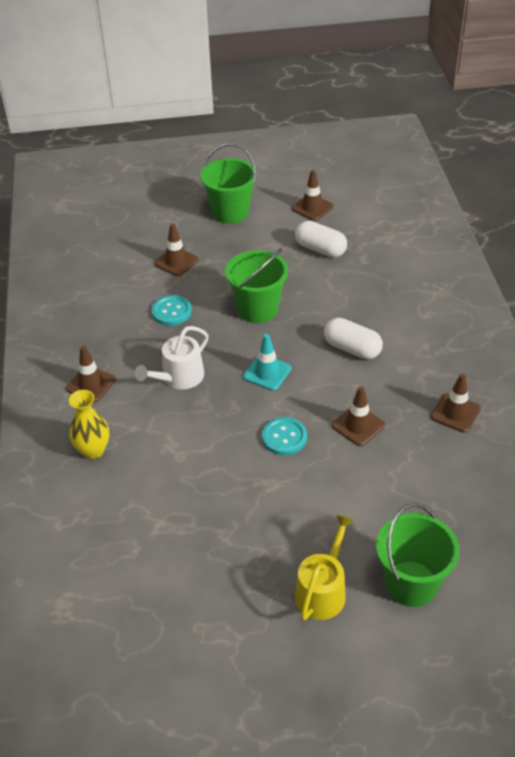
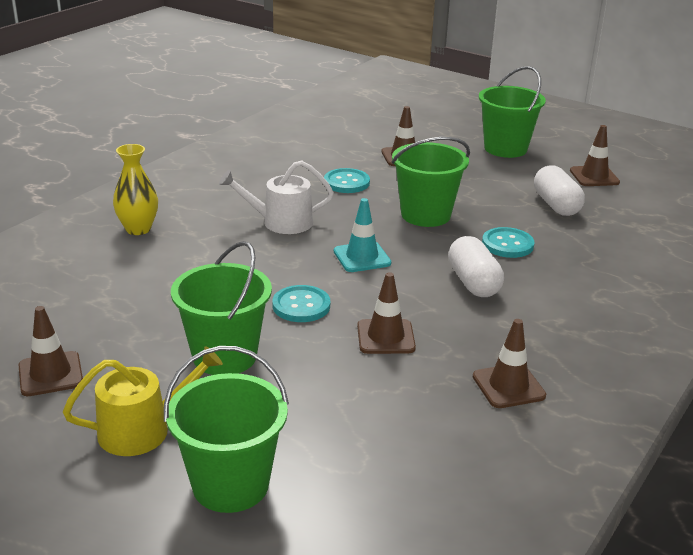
camera: 40 degrees right, 15 degrees down
brown traffic cone [66,346,116,403] -> brown traffic cone moved to [19,306,83,396]
none -> green bucket [171,241,272,375]
none -> turquoise button [482,227,534,258]

